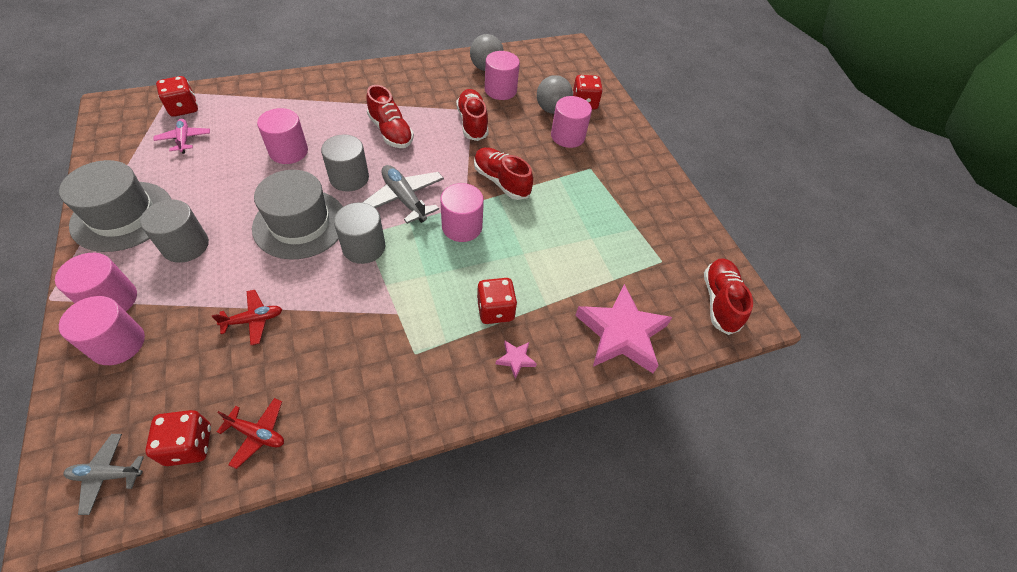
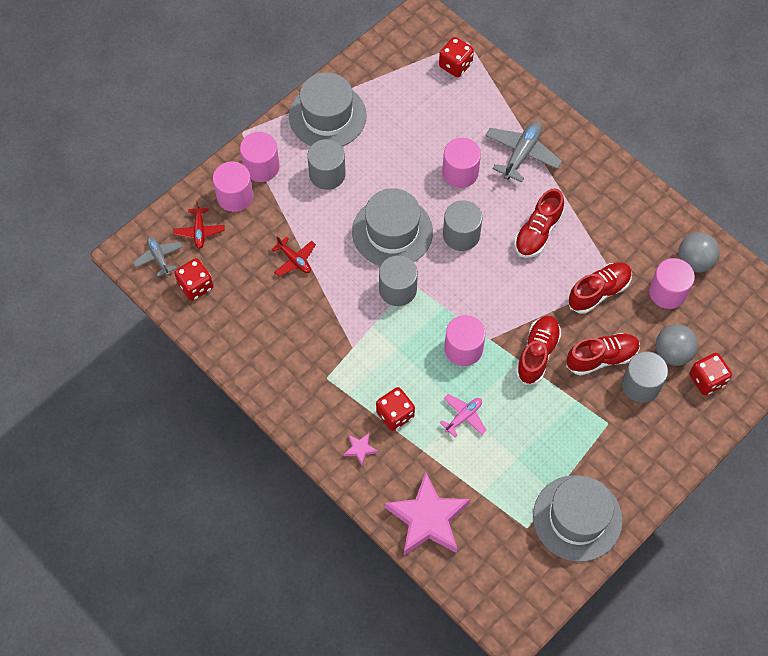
camera: 70 degrees right, 10 degrees up
pink plane [153,119,210,154] -> pink plane moved to [440,394,487,437]
red plane [217,398,284,469] -> red plane moved to [174,201,225,249]
grey plane [362,165,444,224] -> grey plane moved to [485,121,562,183]
pink cylinder [551,96,592,148] -> grey cylinder [622,352,668,403]
red shoe [704,258,753,335] -> red shoe moved to [566,333,640,376]
none -> grey hat [533,475,623,562]

